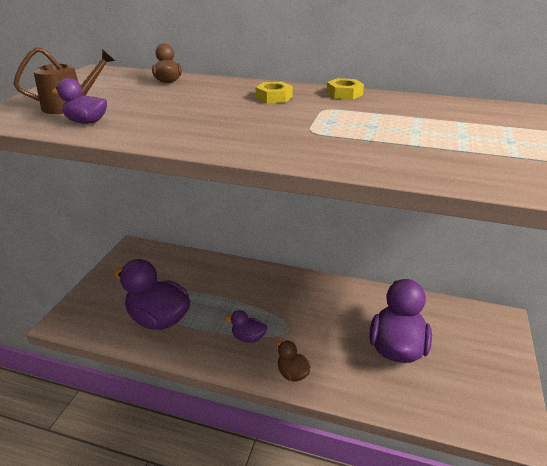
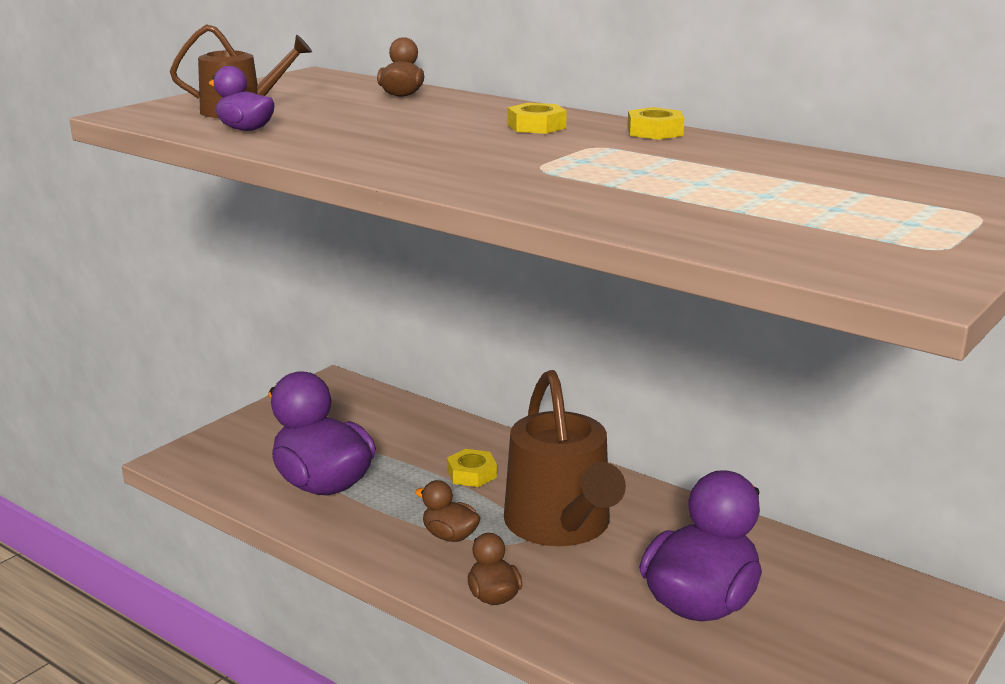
camera: 20 degrees right, 10 degrees down
purple duck [225,310,267,343] -> brown duck [415,480,481,542]
none -> yellow nut [447,449,497,487]
none -> brown watering can [504,370,626,546]

